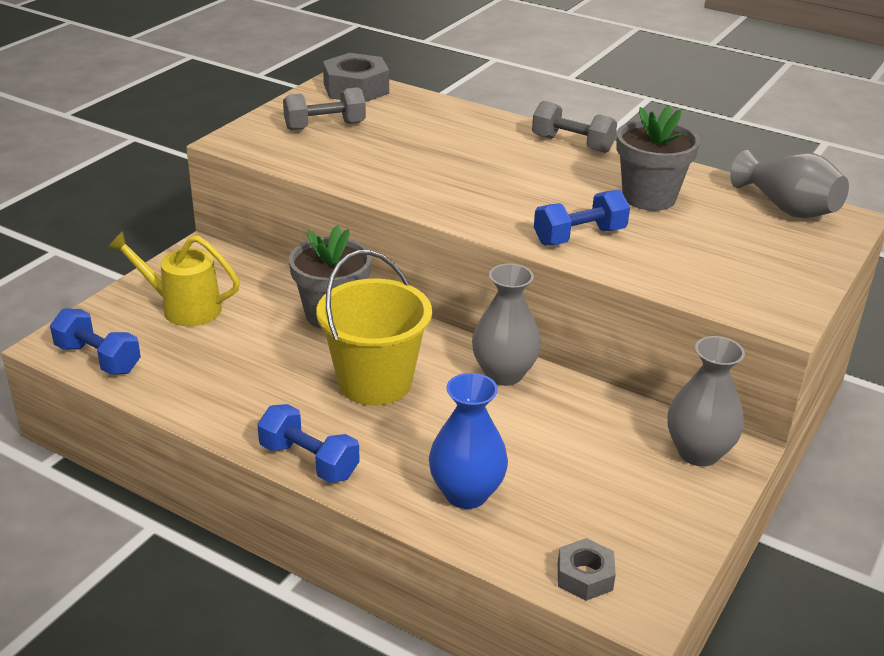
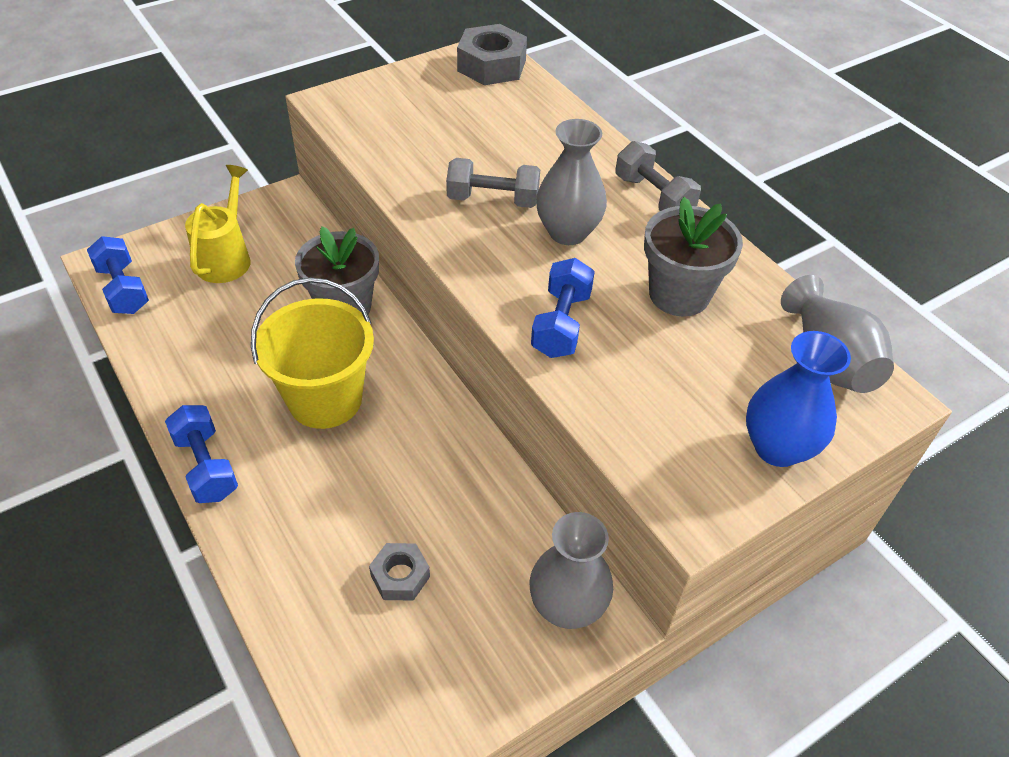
camera: 25 degrees right, 15 degrees up
yellow watering can [107,231,240,326] -> yellow watering can turned 60 degrees clockwise [185,165,251,283]
grey dumbbell [283,87,366,130] -> grey dumbbell moved to [446,158,540,208]
blue vase [429,373,508,509] -> blue vase moved to [746,331,851,467]
grey vase [472,263,541,386] -> grey vase moved to [536,119,607,245]
blue dumbbell [534,190,630,245] -> blue dumbbell turned 75 degrees counterclockwise [531,258,595,358]
grey nut [558,538,616,601] -> grey nut moved to [369,543,430,601]

